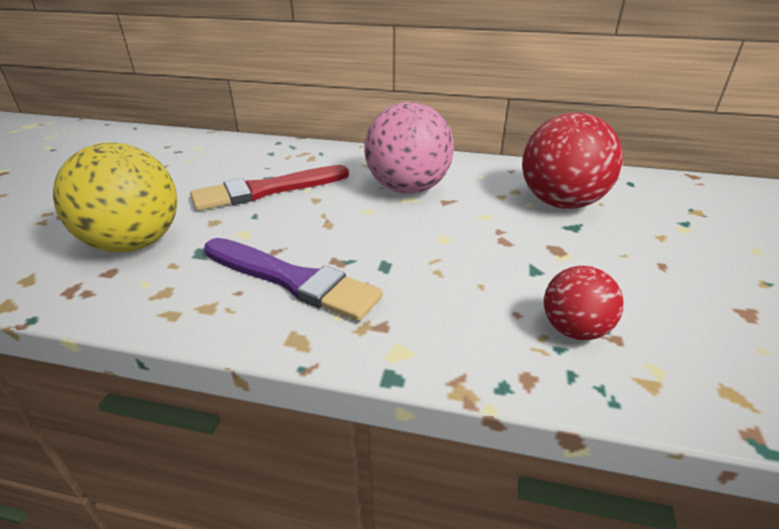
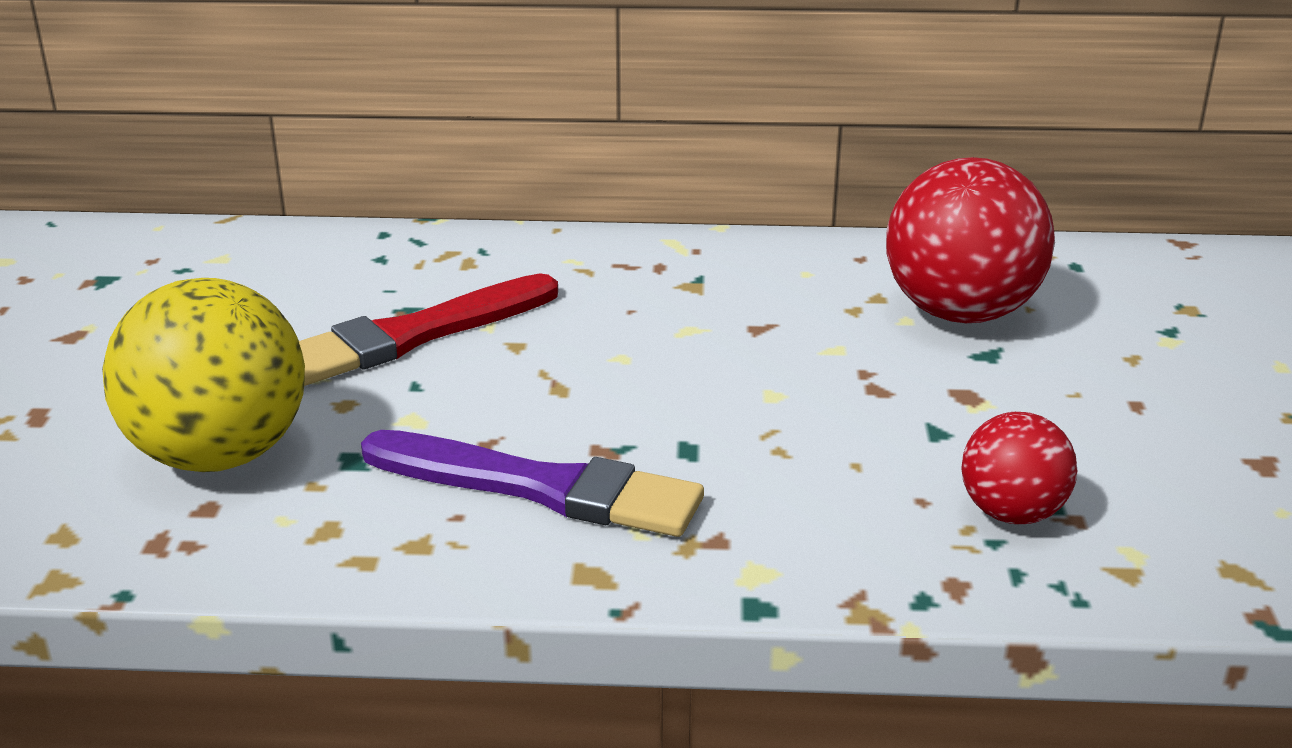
camera: 10 degrees left, 5 degrees down
pink ball [364,102,454,194] -> none

